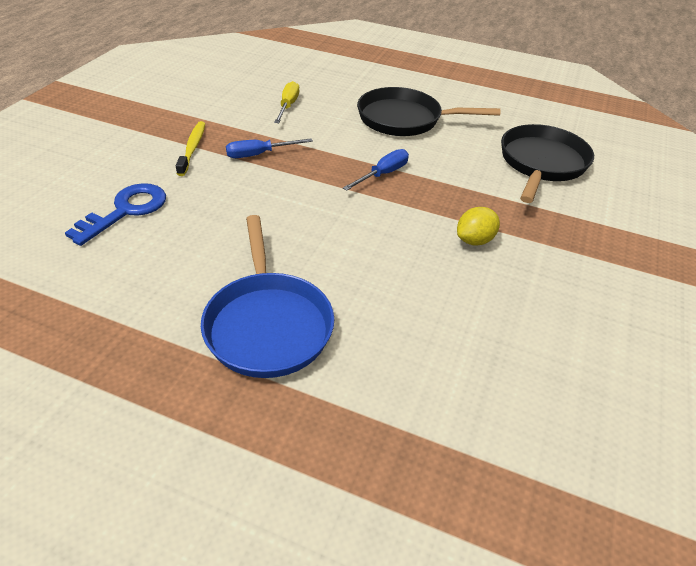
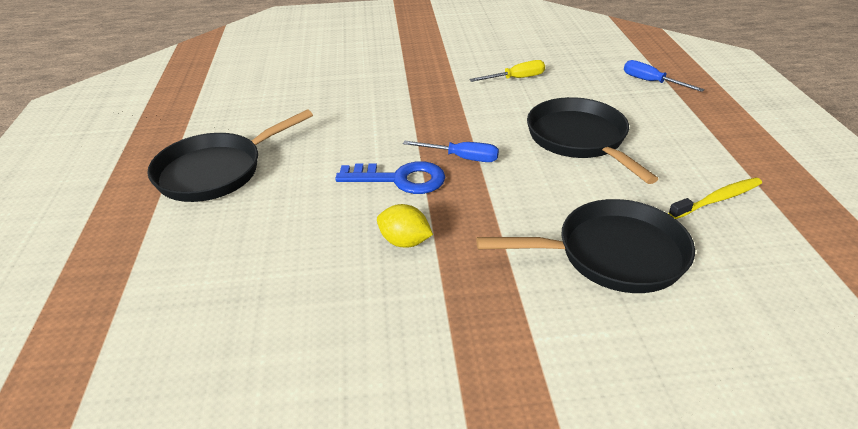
camera: 65 degrees right, 5 degrees down
blue key [65,183,166,246] -> blue key moved to [335,161,445,194]
yellow toothbrush [176,121,205,176] -> yellow toothbrush moved to [668,177,762,219]
blue pan [201,215,334,378] -> black pan [147,109,313,202]
blue screwdriver [226,138,313,158] -> blue screwdriver moved to [624,60,705,92]

